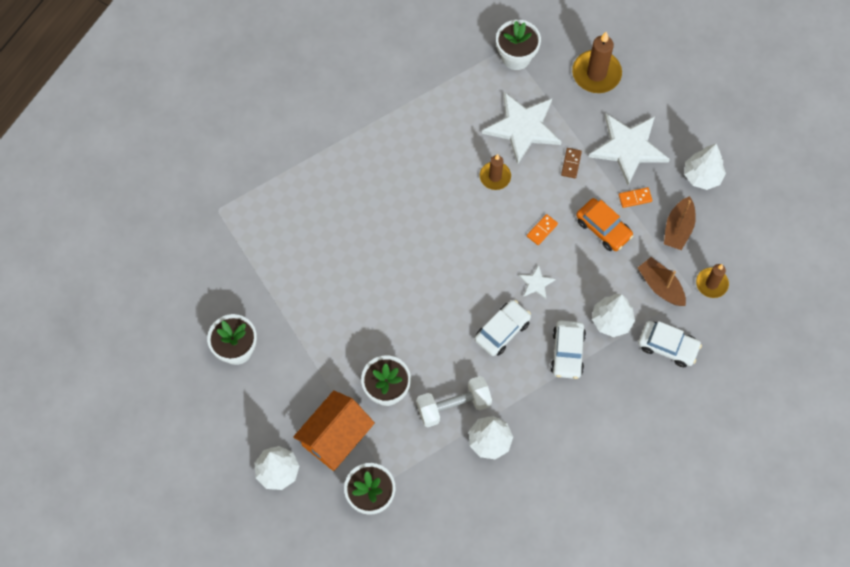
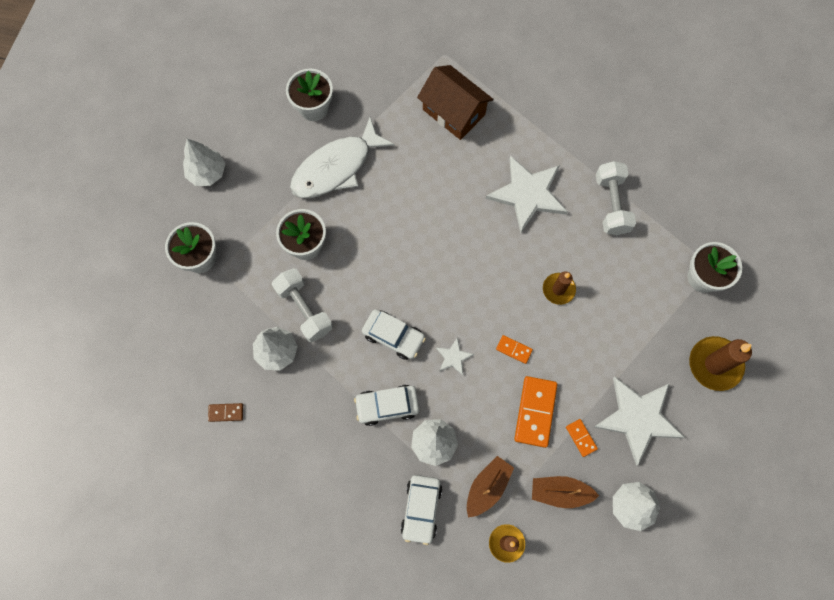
camera: 75 degrees right, 5 degrees up
orange house [293,390,375,471] -> none
white star [482,92,561,165] -> white star moved to [486,156,568,233]
brown domino [561,148,582,179] -> brown domino moved to [208,403,243,422]
orange car [576,198,633,251] -> orange domino [514,376,557,448]
none -> white fish [290,117,395,199]
none -> brown house [417,65,493,140]
none -> white dumbbell [596,161,636,235]

